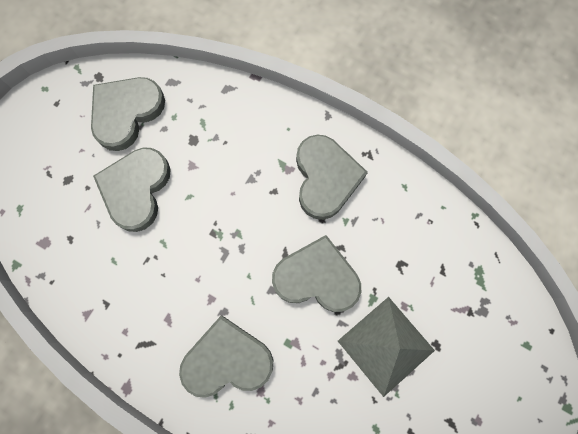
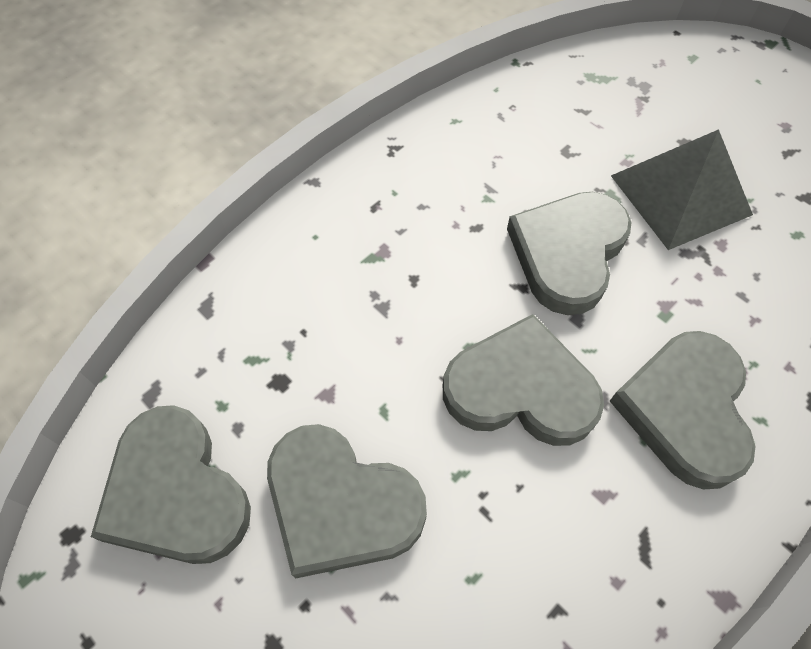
camera: 75 degrees left, 15 degrees down
grey heart [296,134,368,220] -> grey heart moved to [443,314,604,446]

